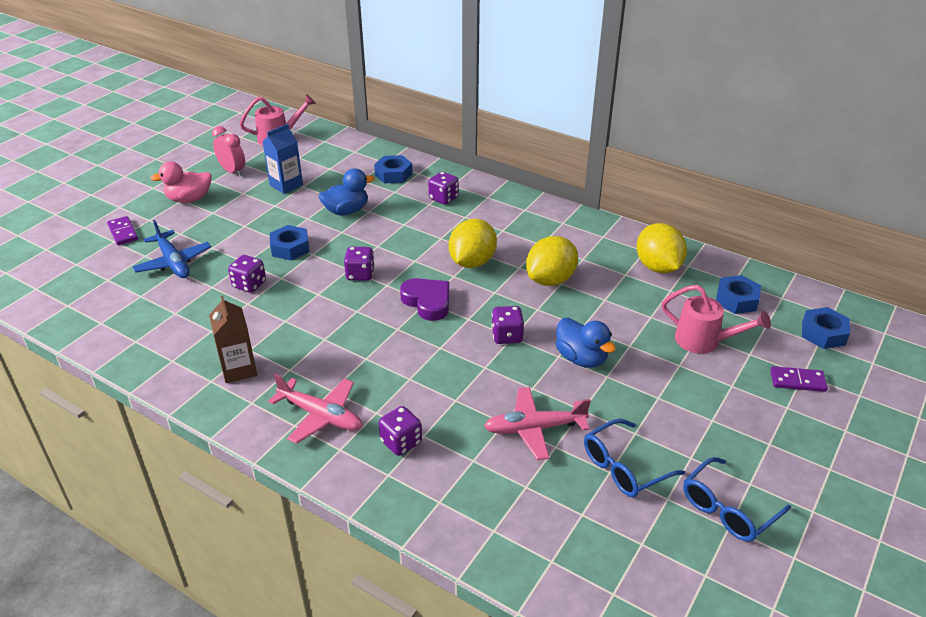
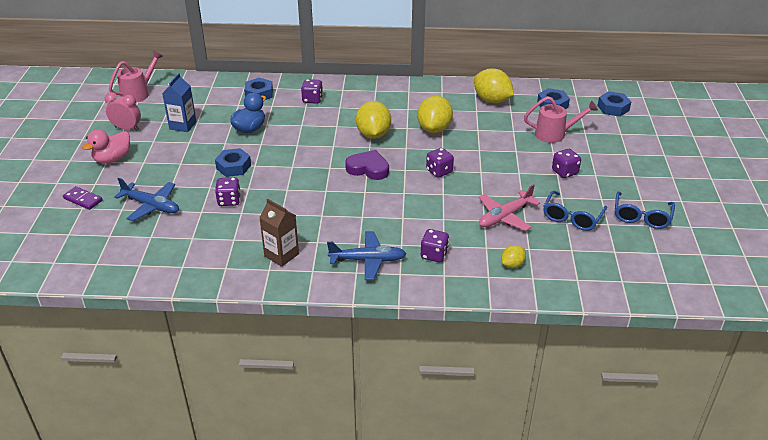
camera: 30 degrees left, 0 degrees up
pink plane [268,374,362,444] -> blue plane [327,231,406,280]
purple dice [344,247,375,281] -> purple dice moved to [552,149,581,178]
blue duck [556,318,616,368] -> none
purple domino [770,366,828,392] -> none
none -> yellow lemon [501,245,526,268]

